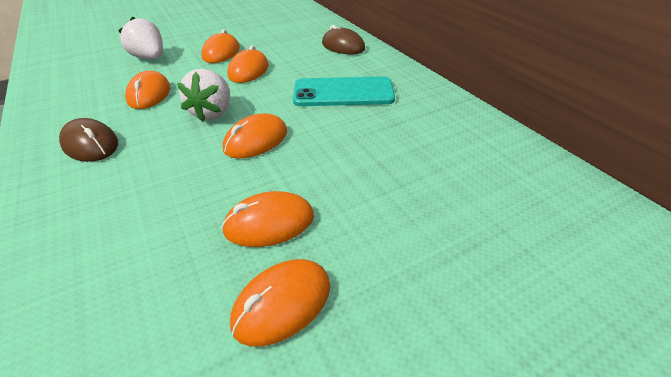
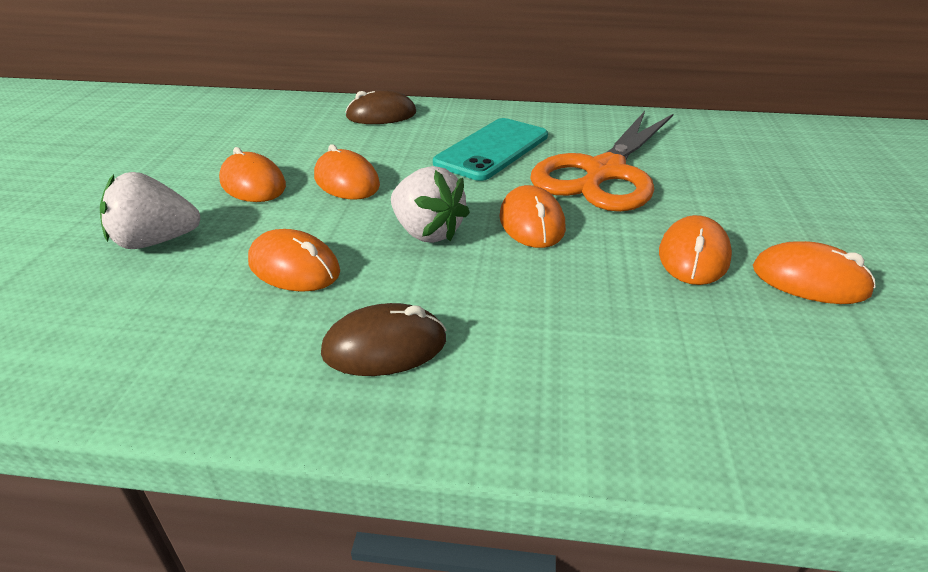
camera: 55 degrees left, 5 degrees down
orange mouse [230,259,330,347] -> orange mouse turned 60 degrees counterclockwise [753,241,876,304]
none -> orange scissors [530,111,673,212]

